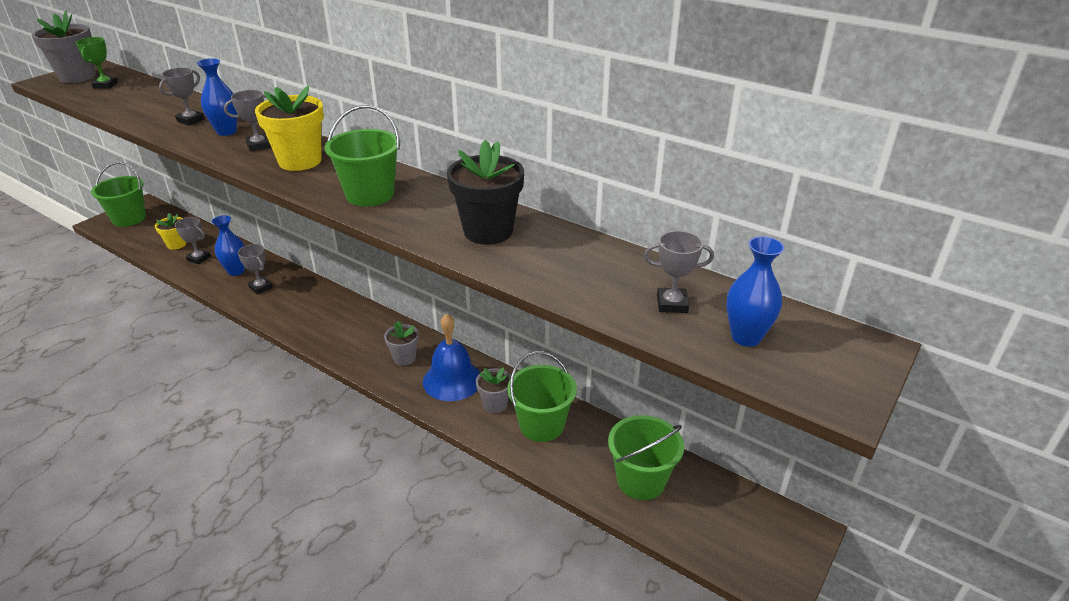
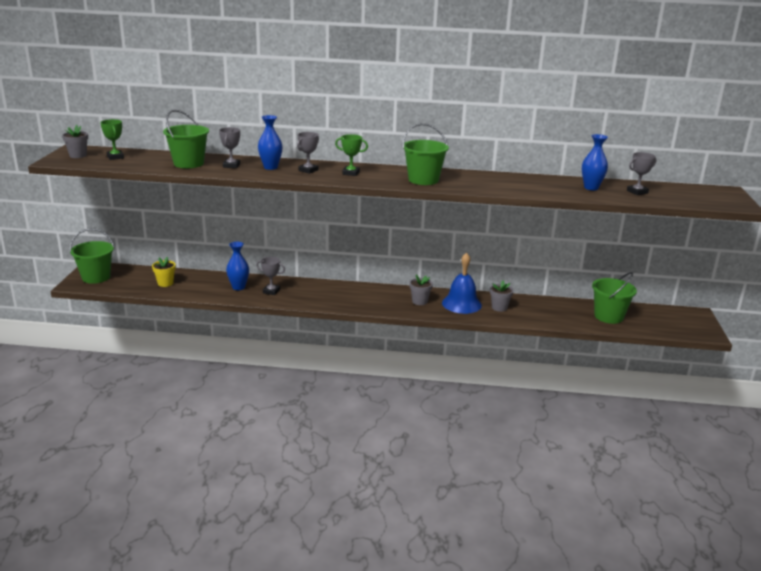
camera: 30 degrees left, 10 degrees down
grey flower pot [32,10,96,83] -> grey flower pot [62,125,88,158], size x0.58
grey trophy [175,217,211,265] -> none
yellow flower pot [255,86,324,171] -> green trophy [335,134,368,176]
black flower pot [447,139,524,245] -> none
green bucket [507,351,577,442] -> green bucket moved to [163,110,209,168]
blue vase [726,236,784,347] -> blue vase moved to [582,134,608,190]

